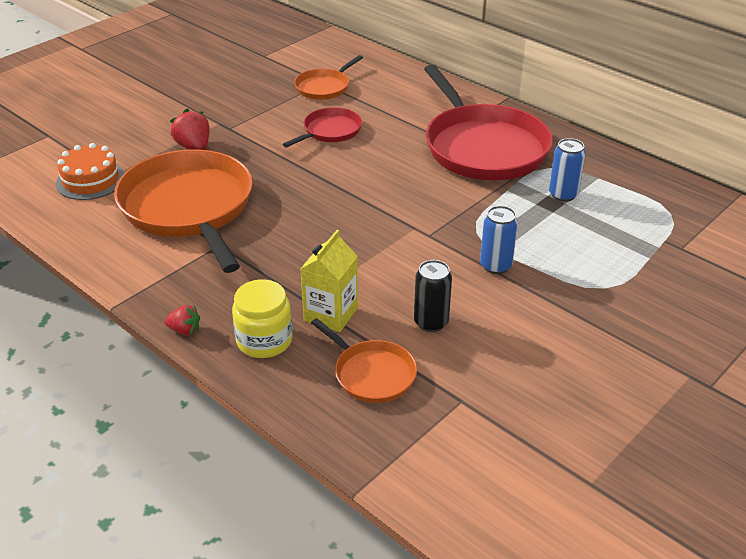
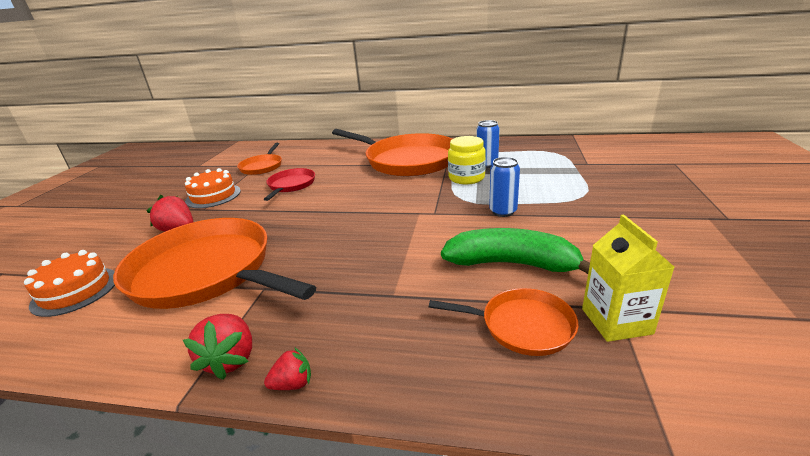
camera: 30 degrees left, 10 degrees down
yellow jar [232,279,293,358] -> yellow jar moved to [448,136,486,184]
yellow carton [300,230,358,332] -> yellow carton moved to [582,215,674,342]
black can [414,260,452,332] -> green banana [441,228,590,274]
red pan [424,65,553,180] -> orange pan [332,129,452,177]
none -> red strawberry [183,314,252,380]
none -> orange cake [185,168,241,208]

